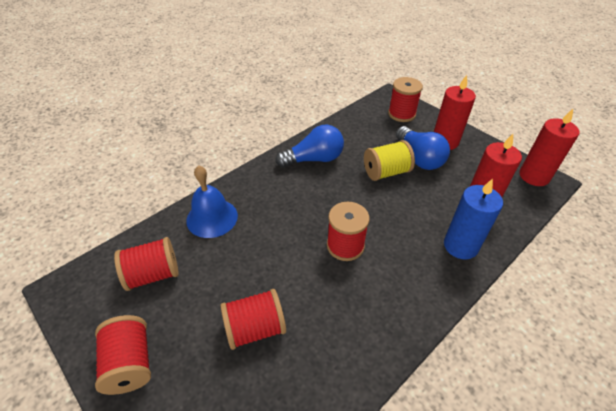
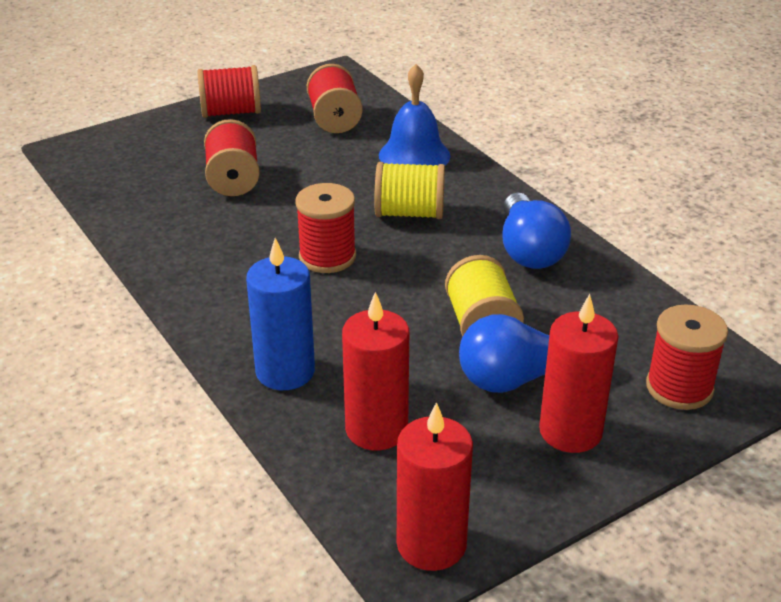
camera: 100 degrees right, 10 degrees down
none -> yellow spool [374,162,445,219]

